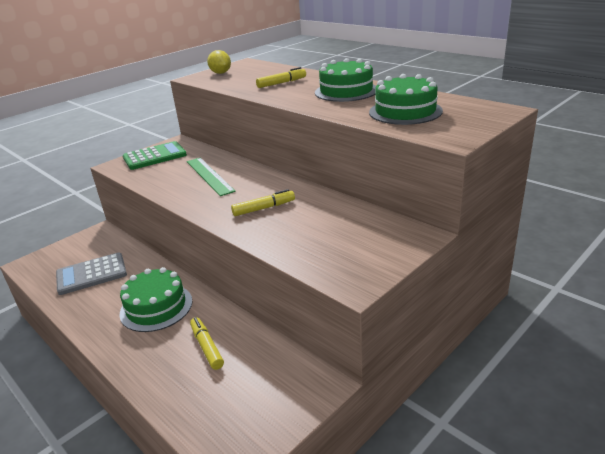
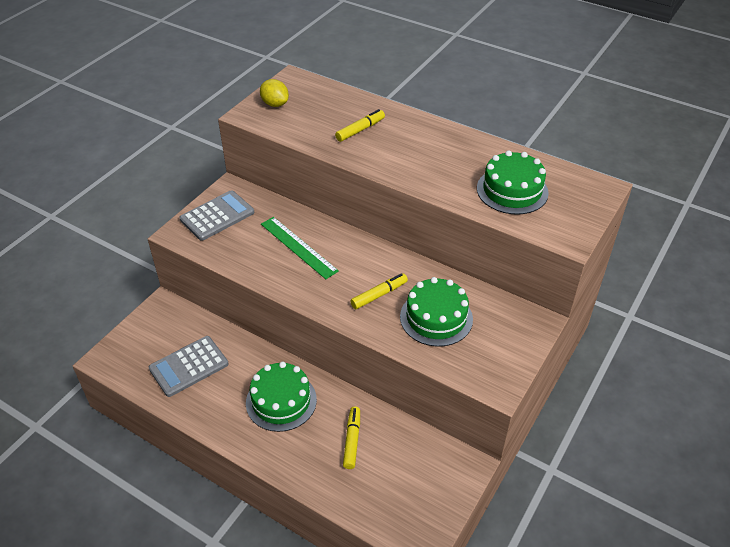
camera: 15 degrees left, 15 degrees up
green calculator [123,141,187,170] -> grey calculator [179,190,254,241]
yellow marker [190,317,224,370] -> yellow marker turned 45 degrees clockwise [343,406,360,469]
green cake [315,58,376,102] -> green cake moved to [400,277,473,347]

